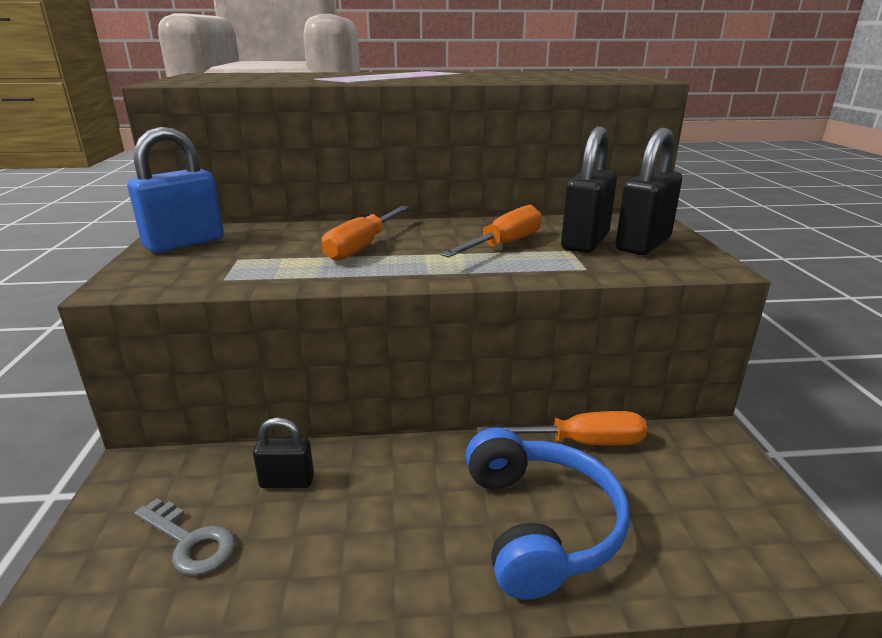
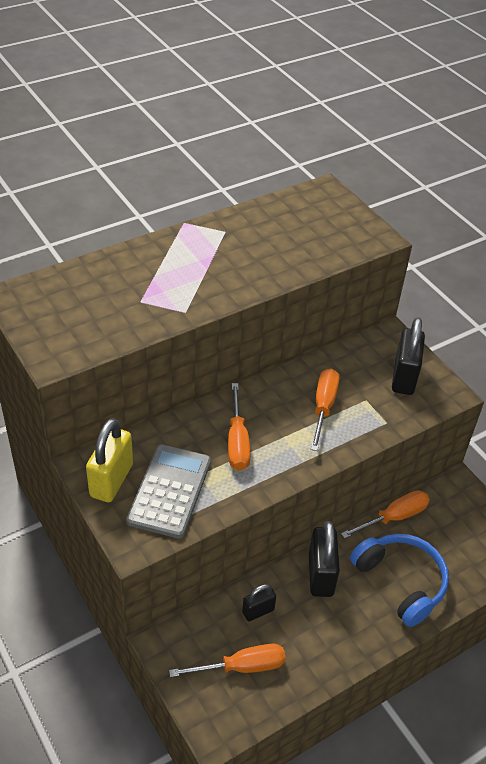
camera: 30 degrees left, 20 degrees up
blue padlock [127,127,224,253] -> yellow padlock [86,418,133,502]
grey key [134,498,235,576] -> orange screwdriver [169,644,286,677]
black padlock [561,126,617,253] -> black padlock moved to [309,521,340,597]
none -> grey calculator [127,444,211,538]

